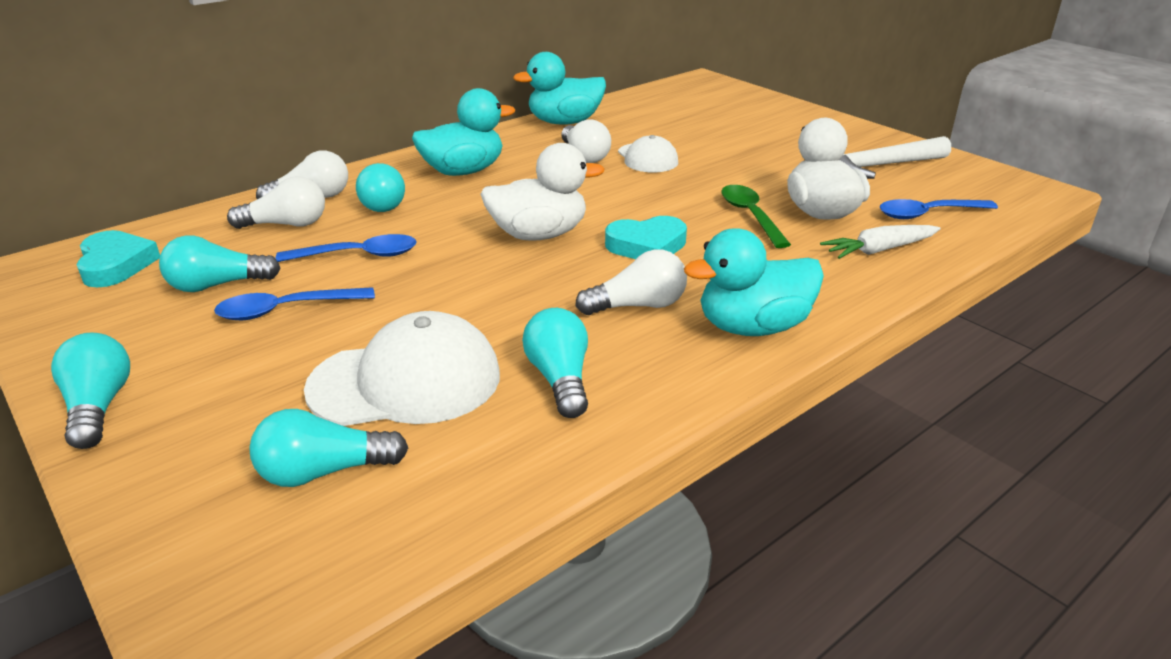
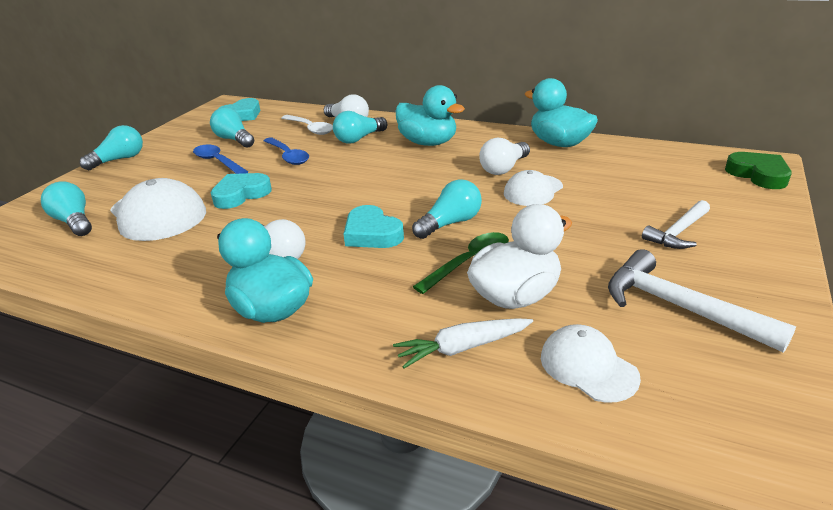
camera: 65 degrees right, 0 degrees up
white light bulb [227,176,325,229] -> white spoon [281,115,333,135]
white duck [480,143,605,241] -> none
turquoise light bulb [522,308,588,418] -> turquoise light bulb moved to [412,179,482,239]
white carrot [820,225,941,259] -> white carrot turned 60 degrees counterclockwise [393,318,533,368]
blue spoon [879,199,998,219] -> white cap [541,324,641,403]
none -> turquoise heart [211,173,272,209]
none -> white hammer [642,200,710,249]
none -> green heart [725,152,792,189]

